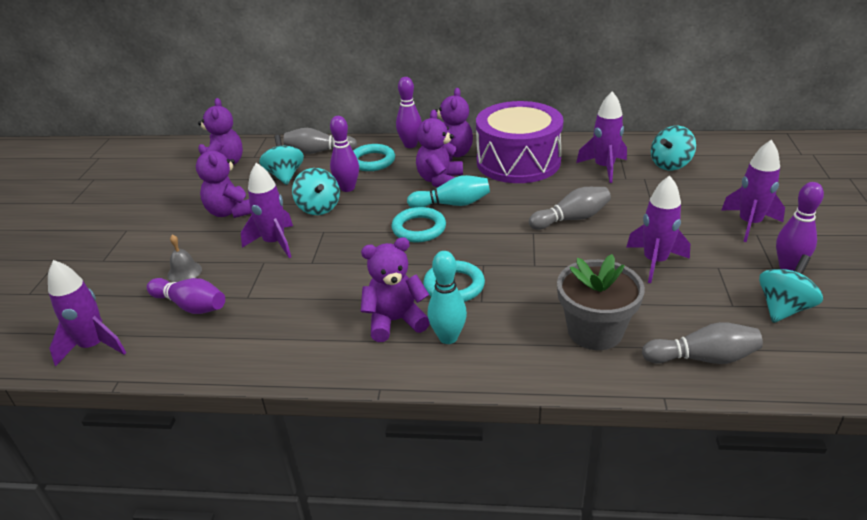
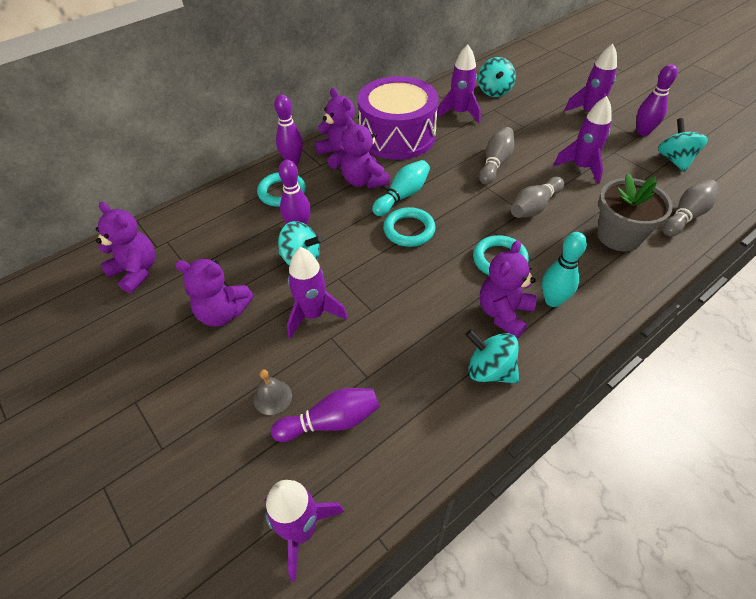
camera: 45 degrees left, 15 degrees up
turquoise spinning top [259,135,304,185] -> turquoise spinning top moved to [465,330,519,383]
grey bowling pin [283,128,357,154] -> grey bowling pin moved to [511,177,564,218]

